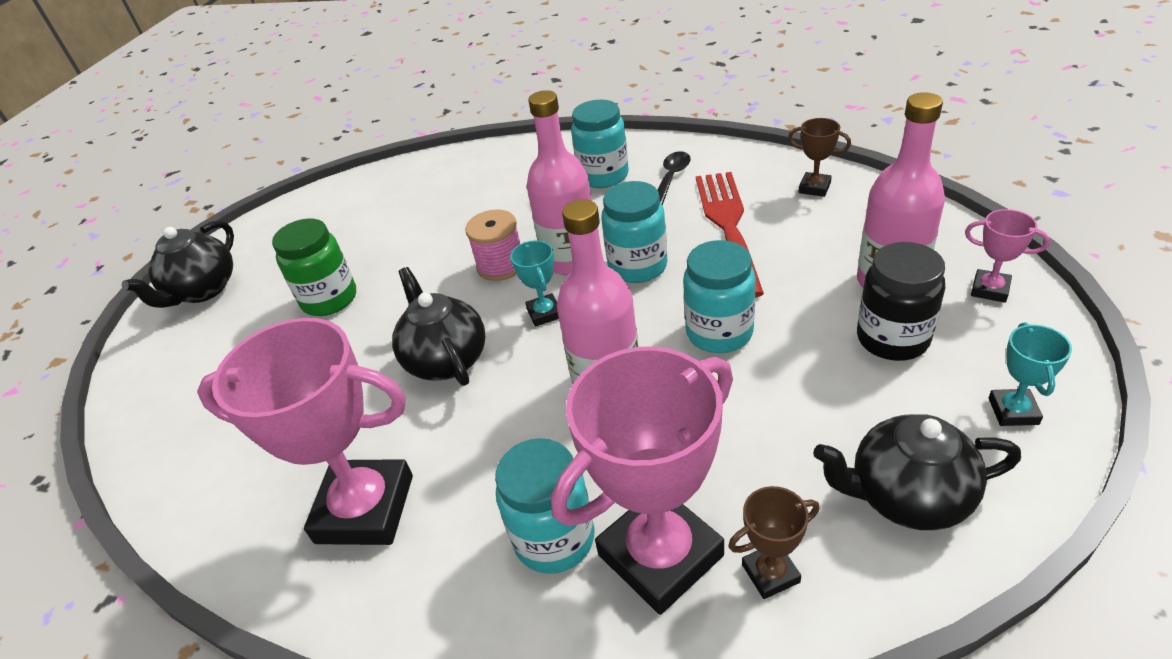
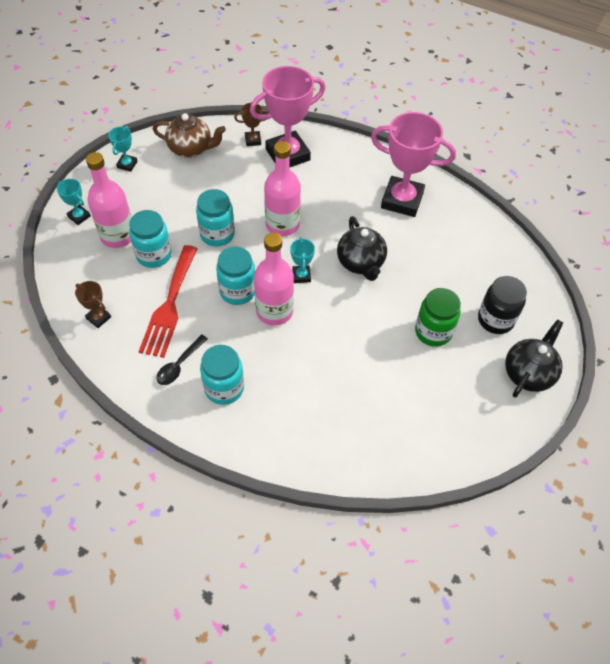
camera: 175 degrees left, 15 degrees up
pink spool [465,209,520,281] -> none
turquoise jar [495,438,595,574] -> turquoise jar moved to [129,210,172,268]
black teapot [813,414,1021,530] -> brown teapot [153,113,226,158]
black jar [857,242,945,361] -> black jar moved to [478,276,527,334]
pink trophy [965,209,1050,303] -> turquoise trophy [57,179,91,225]

